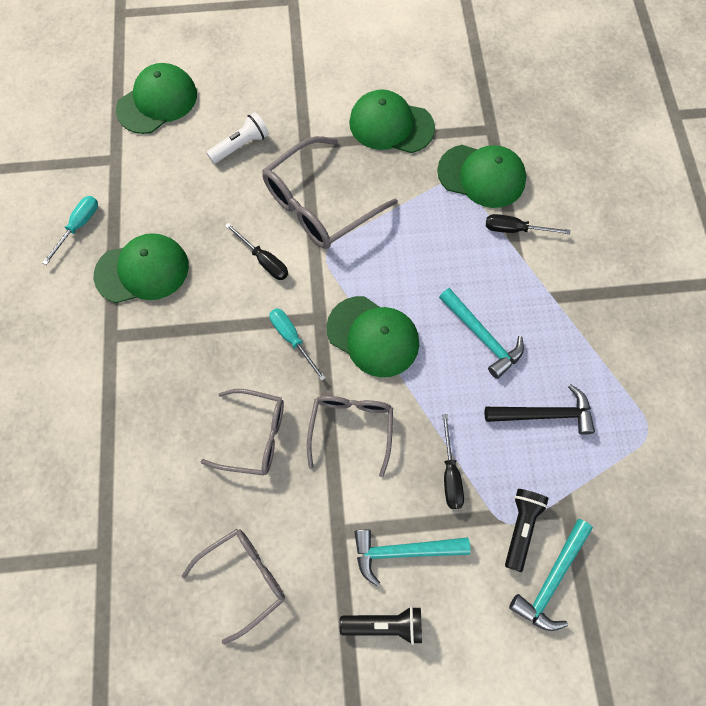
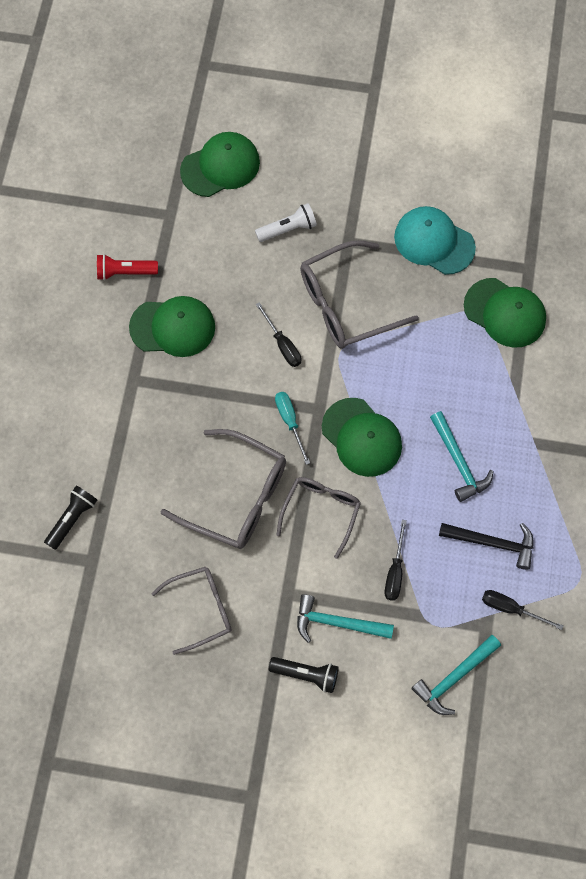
camera: 15 degrees right, 0 degrees up
turquoise screwdriver [42,196,98,265] -> red flashlight [97,254,158,281]
grey glasses [201,389,284,475] -> grey glasses [160,429,286,549], size x1.53
green cap [349,89,435,153] -> turquoise cap [394,206,476,275]
black screwdriver [486,214,570,234] -> black screwdriver moved to [482,590,563,630]
black flashlight [505,489,549,572] -> black flashlight moved to [44,486,97,550]

